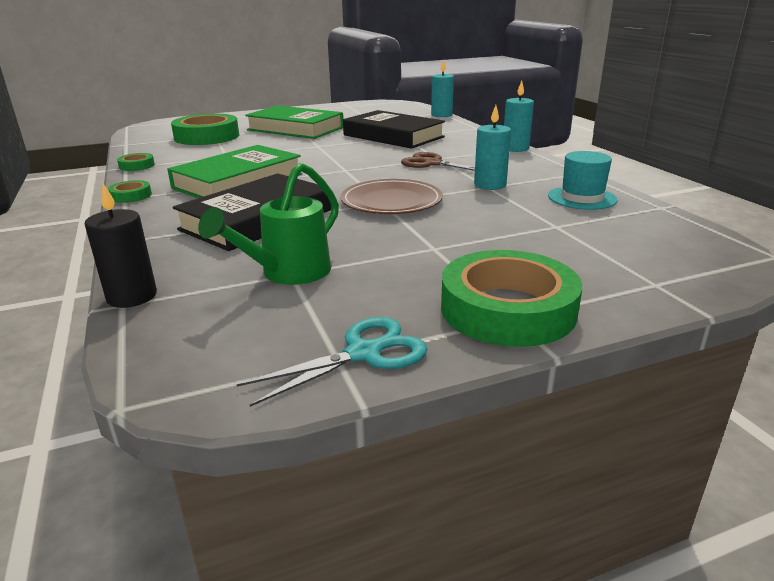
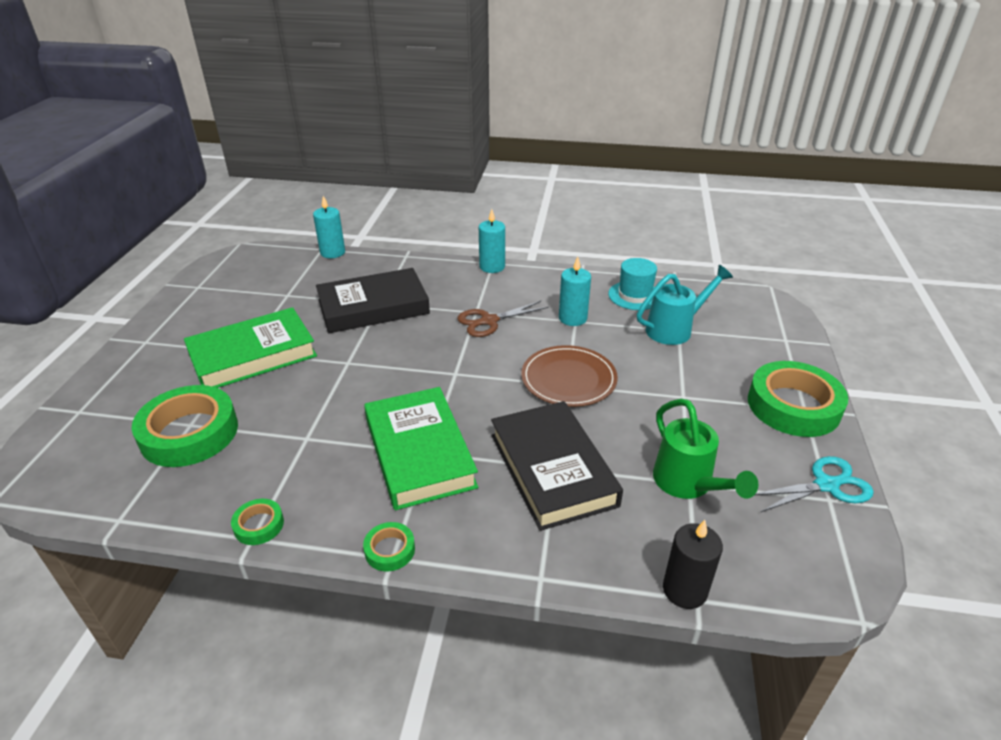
camera: 60 degrees left, 10 degrees up
turquoise scissors [237,317,427,407] -> turquoise scissors turned 75 degrees clockwise [755,456,874,512]
none -> turquoise watering can [637,265,733,345]

